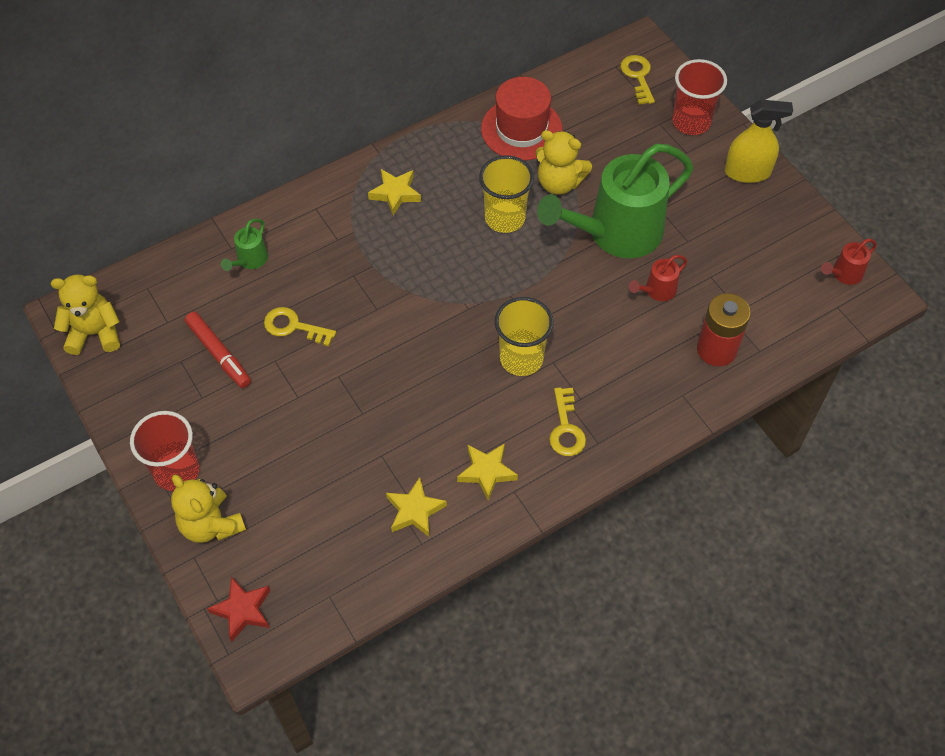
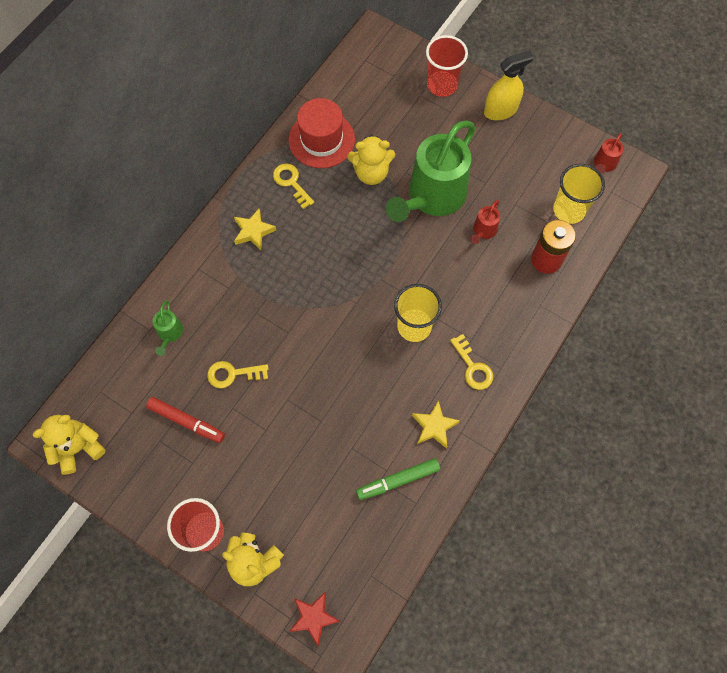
camera: 25 degrees left, 10 degrees up
yellow star [386,477,447,537] -> green marker [356,458,440,500]
yellow cup [479,156,534,233] -> yellow cup moved to [553,164,605,224]
yellow key [620,55,655,105] -> yellow key moved to [273,163,314,209]

